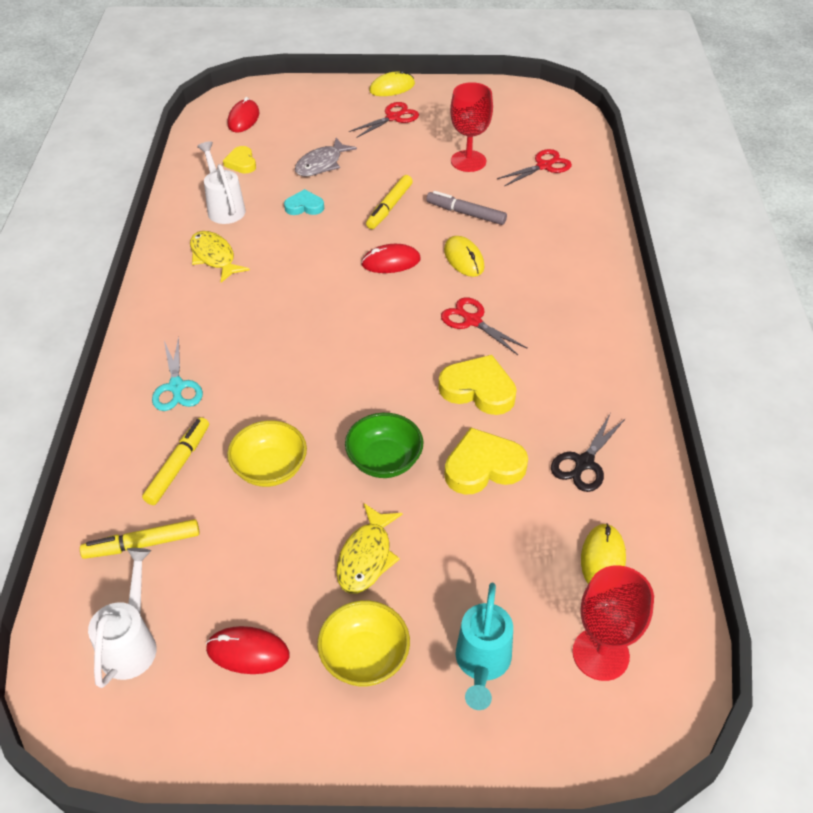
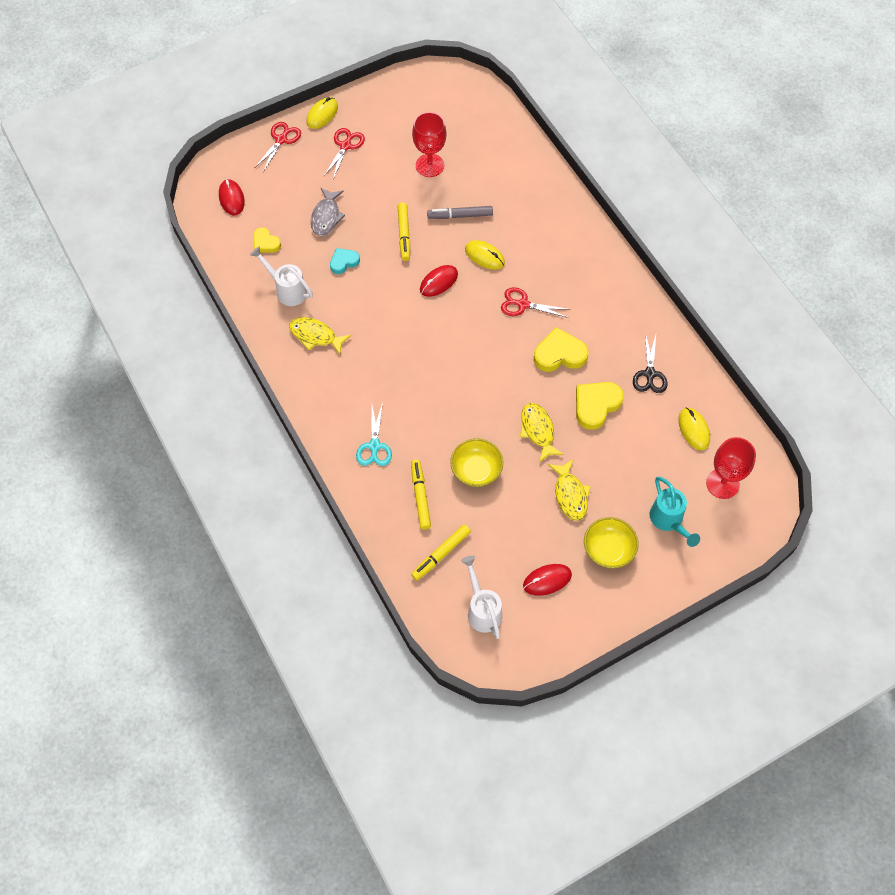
camera: 30 degrees left, 15 degrees up
turquoise scissors [152,336,203,411] -> turquoise scissors turned 45 degrees clockwise [356,402,392,466]
green bowl [345,413,423,478] -> yellow fish [520,403,564,462]
red scissors [497,149,572,186] -> red scissors moved to [255,122,301,172]

